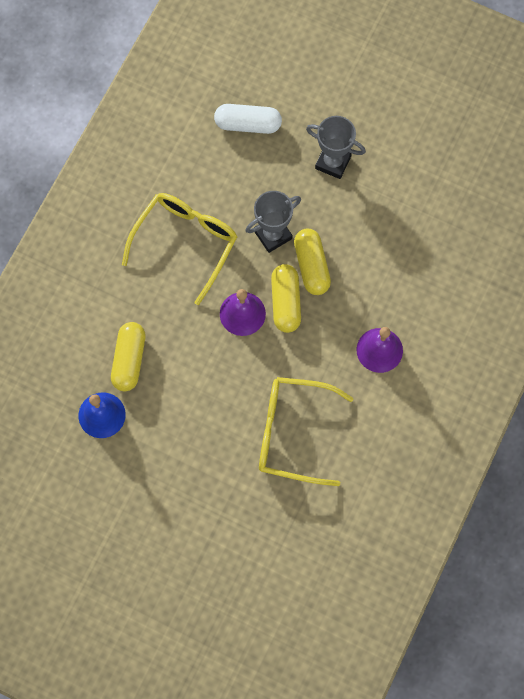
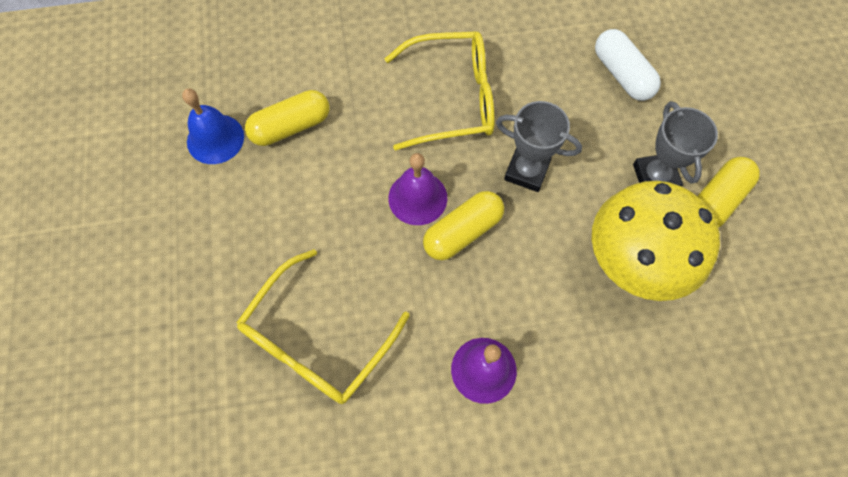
camera: 55 degrees right, 5 degrees down
yellow glasses [259,377,354,486] -> yellow glasses turned 120 degrees counterclockwise [236,249,410,404]
yellow capsule [294,229,331,295] -> yellow capsule moved to [697,157,760,228]
none -> yellow mushroom [592,181,720,301]

